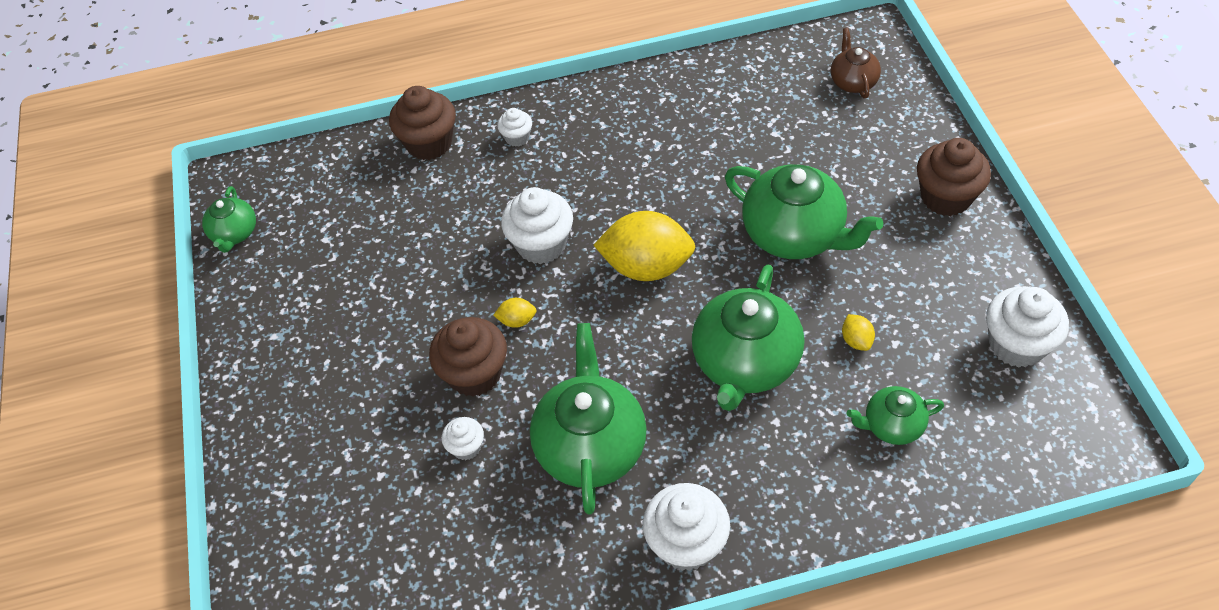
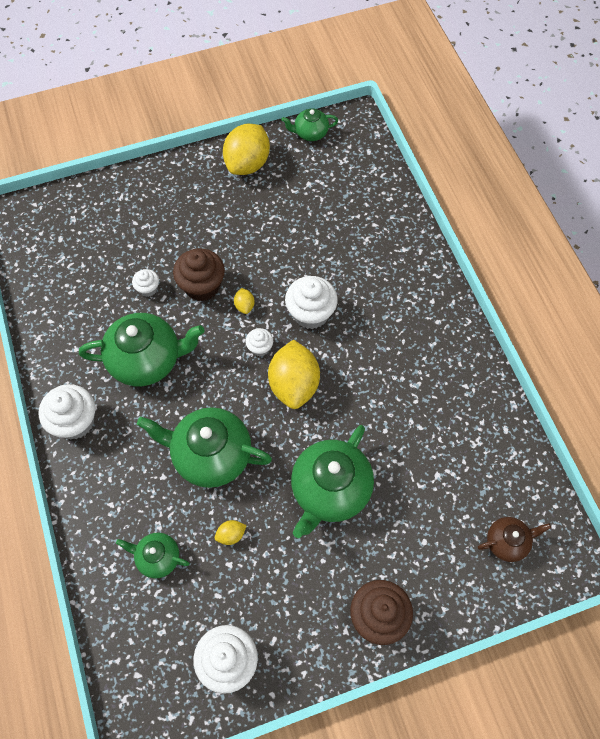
camera: 80 degrees right, 10 degrees up
brown cupcake [389,86,456,160] -> none
white cupcake [497,108,532,147] -> white cupcake moved to [245,328,273,356]
green teapot [847,386,944,445] -> green teapot turned 60 degrees counterclockwise [116,533,190,578]
none -> yellow lemon [223,124,270,175]

